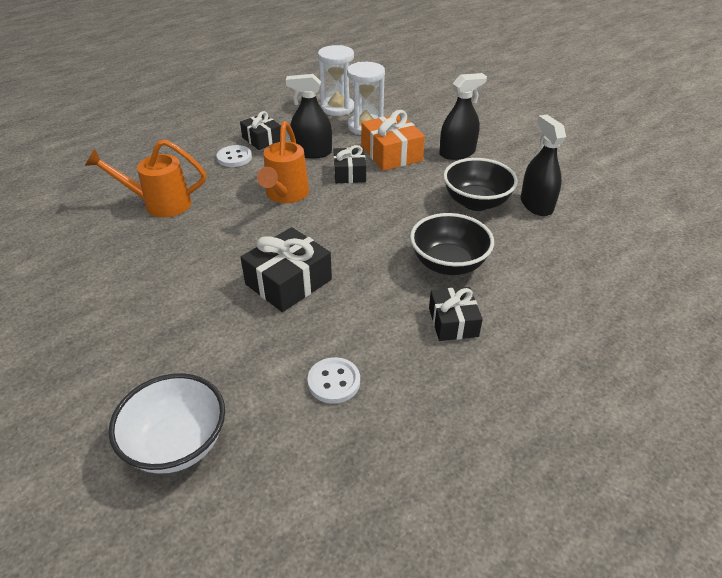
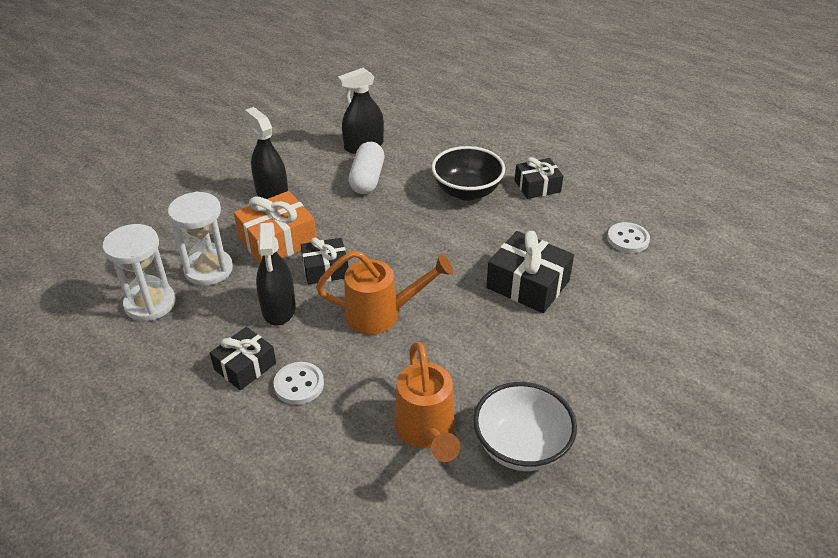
camera: 100 degrees left, 0 degrees up
white bowl [109,373,225,474] -> white bowl moved to [473,382,577,471]
black bowl [443,158,518,211] -> white capsule [349,142,384,194]

